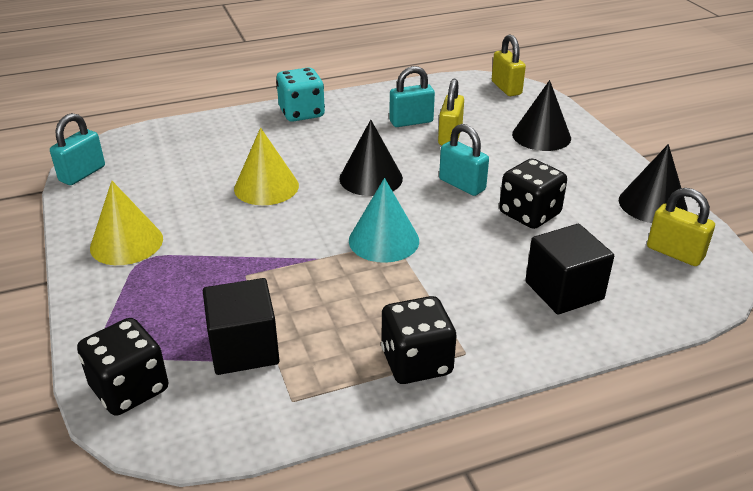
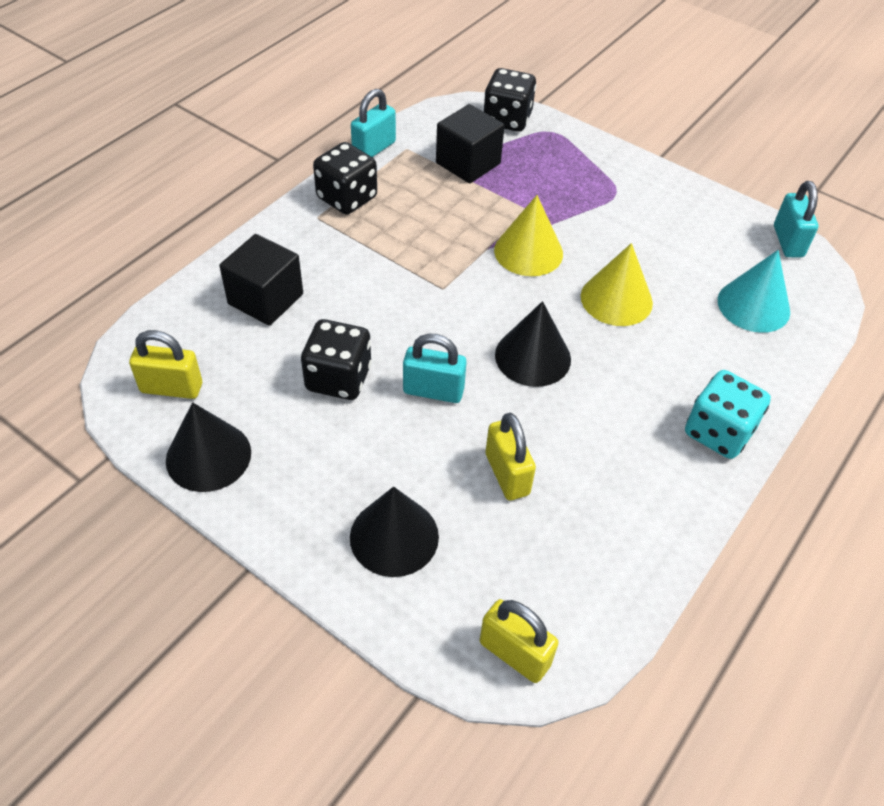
camera: 145 degrees right, 15 degrees up
yellow cone [90,181,163,265] -> yellow cone moved to [494,195,563,276]
turquoise cone [349,178,419,263] -> turquoise cone moved to [718,250,790,333]
turquoise padlock [389,66,435,127] -> turquoise padlock moved to [351,89,396,157]

